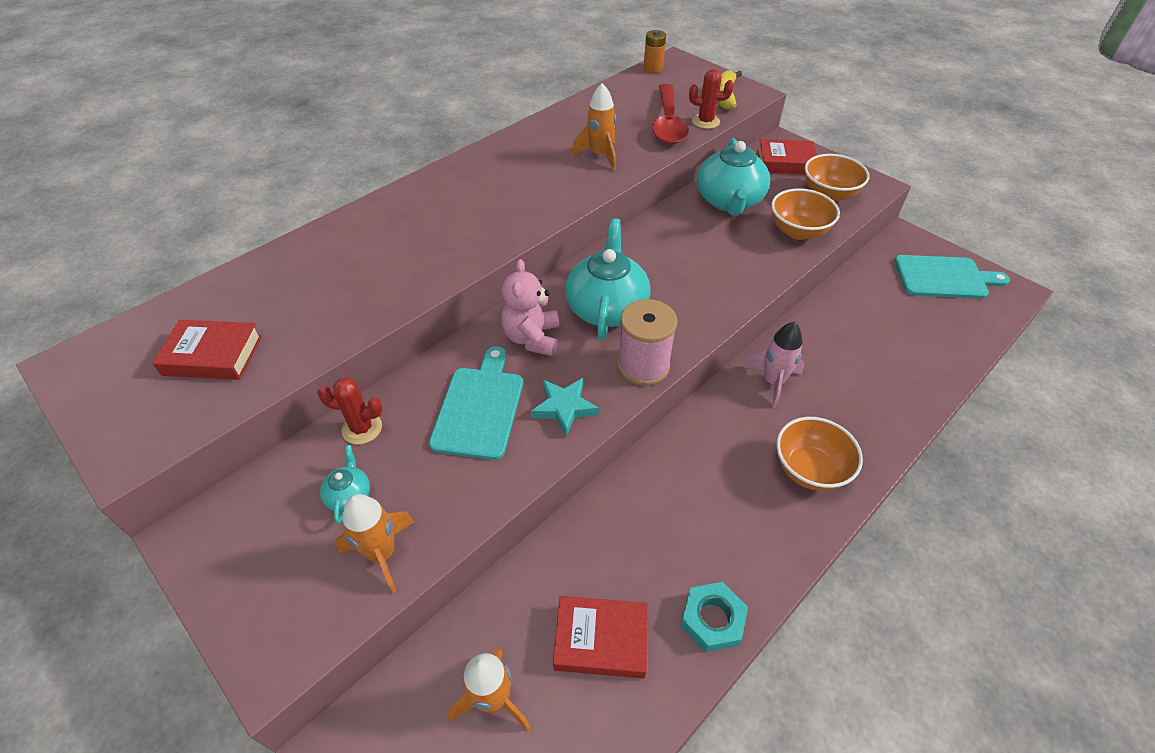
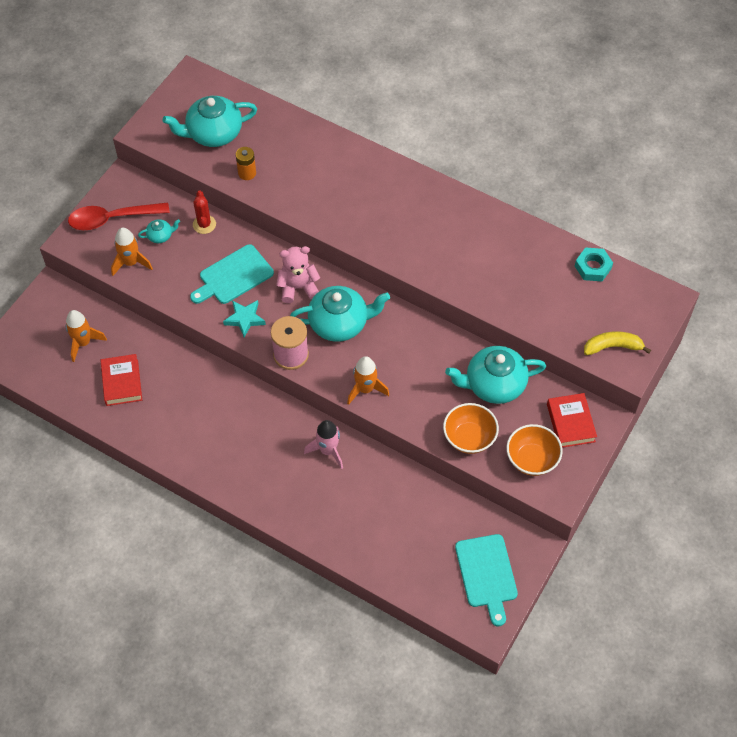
camera: 75 degrees right, 10 degrees up
red book [152,320,262,380] -> turquoise teapot [163,96,257,147]
turquoise cutting board [429,346,523,460] -> turquoise cutting board turned 150 degrees clockwise [190,244,274,304]
orange rocket [571,83,616,170] -> orange rocket moved to [347,356,389,405]
orange battery [643,30,666,73] -> orange battery moved to [236,147,256,180]
red spoon [652,84,689,144] -> red spoon moved to [68,203,170,230]
turquoise nut [680,582,748,652] -> turquoise nut moved to [575,248,613,281]
red cactus [689,69,734,129] -> none
orange bowl [776,417,863,491] -> none

